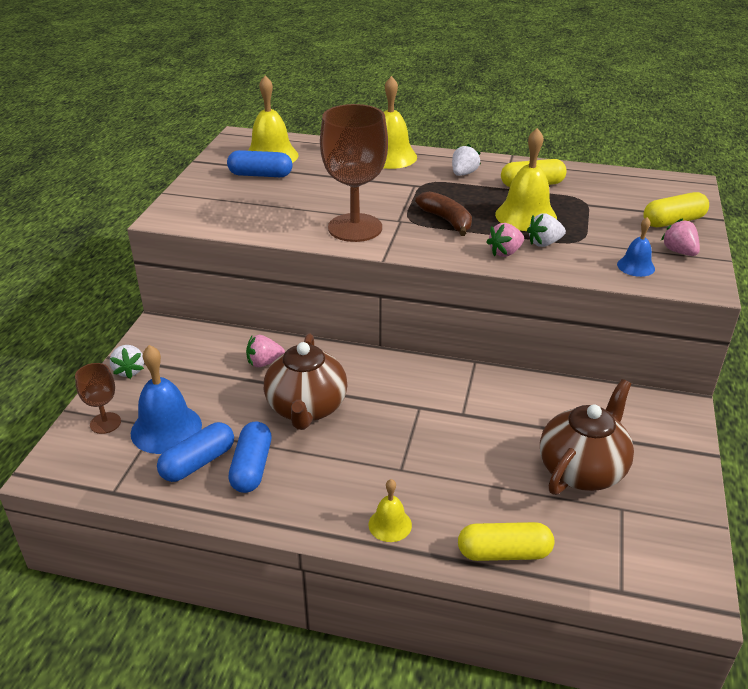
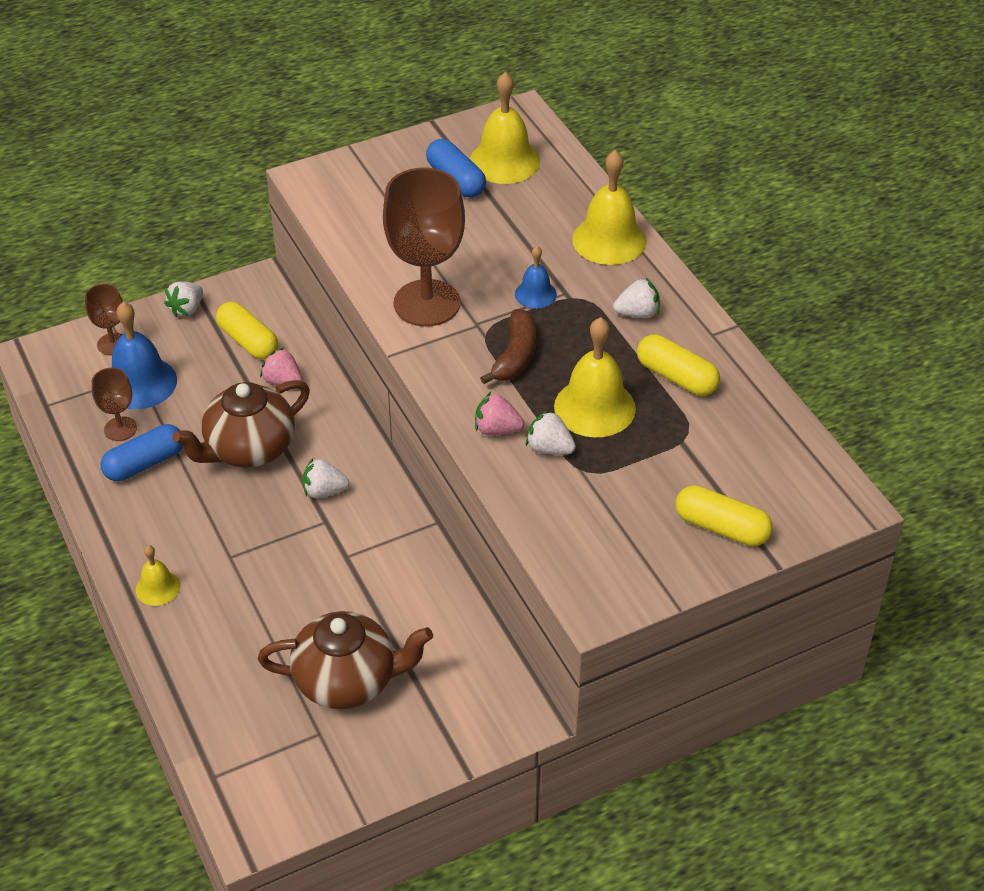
camera: 50 degrees right, 10 degrees up
blue capsule [157,422,234,482] -> brown goblet [92,368,137,441]
yellow capsule [458,522,554,561] -> yellow capsule moved to [216,302,278,360]
blue bell [617,217,655,277] -> blue bell moved to [515,246,557,309]
pink strawberry [661,218,700,256] -> none
none -> white strawberry [303,458,349,498]

